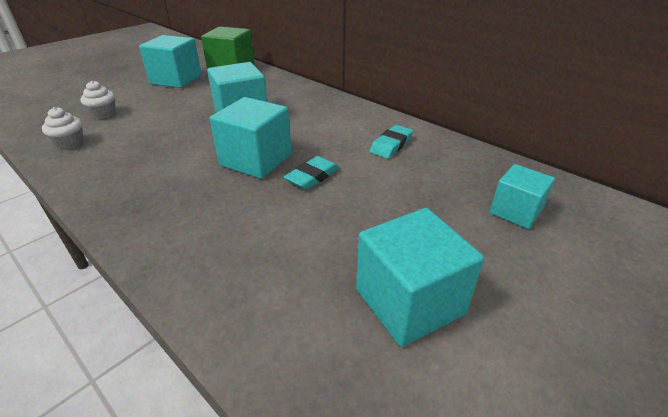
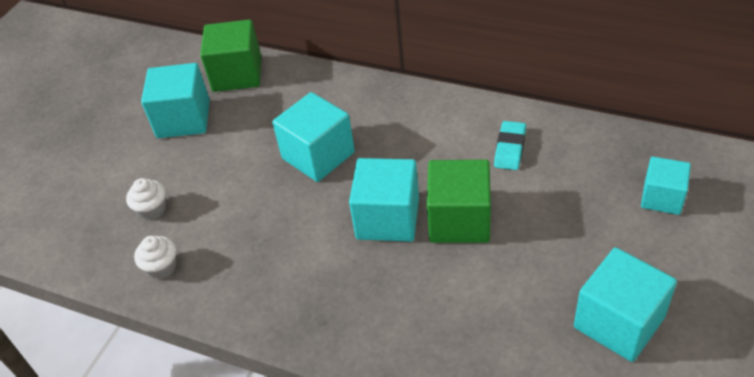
camera: 15 degrees left, 10 degrees up
turquoise eraser [284,156,339,190] -> green cube [427,159,491,243]

